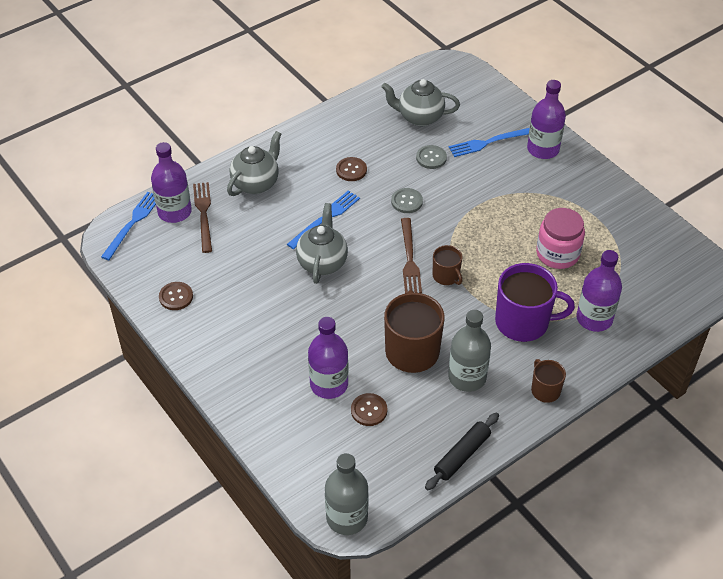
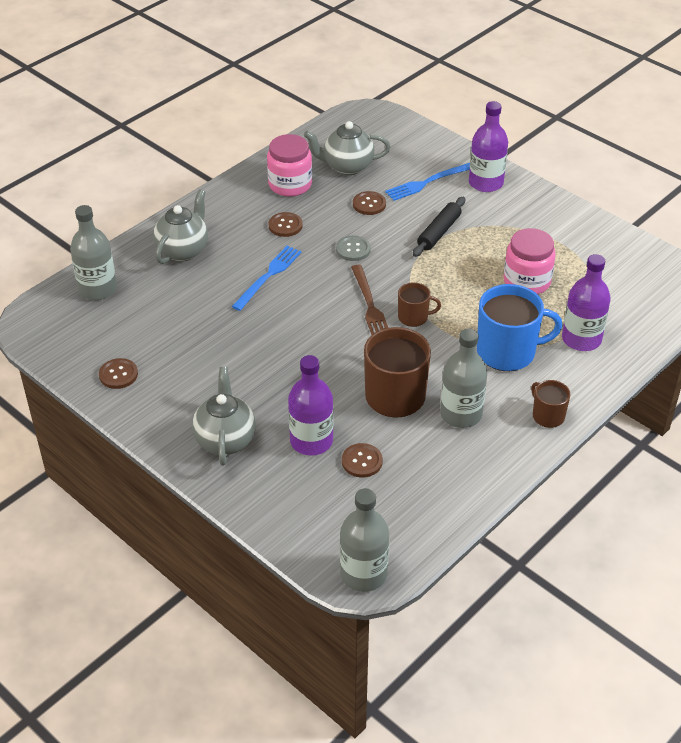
camera: 10 degrees left, 5 degrees down
blue fork [101,192,156,260] -> none
purple bottle [151,142,192,223] -> grey bottle [70,205,117,300]
brown fork [193,182,212,253] -> none
grey teapot [296,203,348,284] -> grey teapot moved to [192,367,256,466]
grey button [416,145,447,169] -> brown button [353,191,386,215]
black rolling pin [425,412,499,490] -> black rolling pin moved to [413,197,465,257]
brown mug [433,245,462,285] -> brown mug turned 45 degrees counterclockwise [398,282,441,327]
purple mug [495,263,575,342] -> blue mug [477,284,563,371]
none -> pink jar [267,134,312,197]

